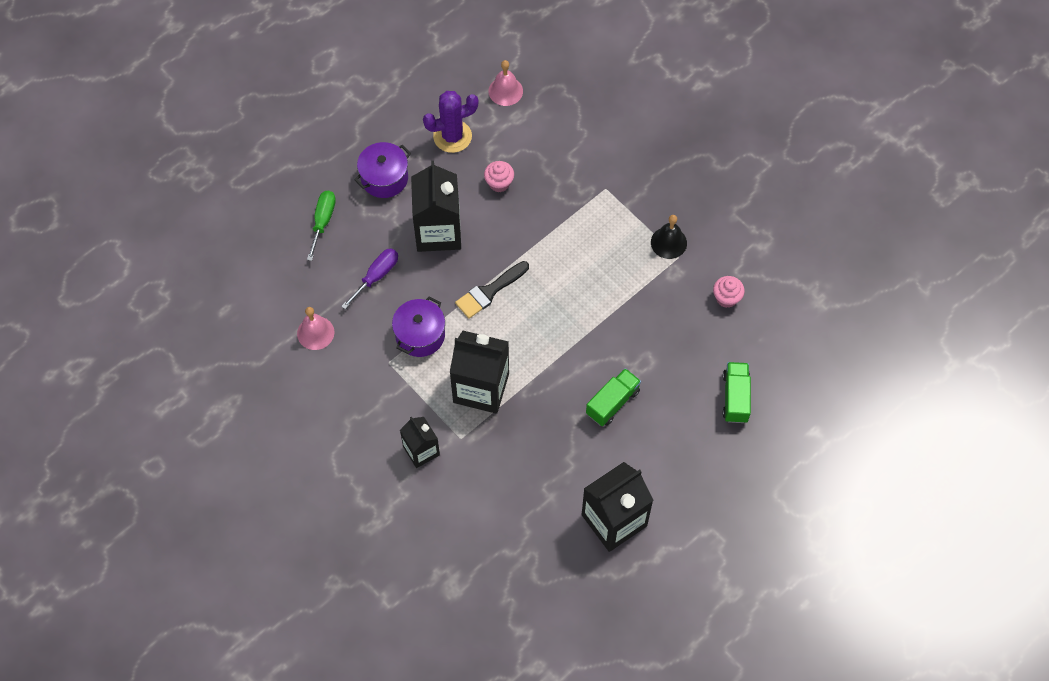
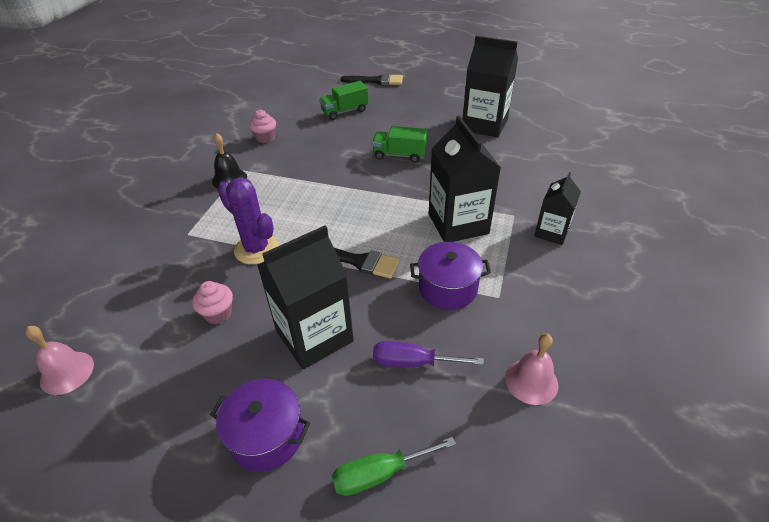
camera: 120 degrees left, 20 degrees down
purple cactus [423,91,479,153] -> purple cactus moved to [218,178,279,264]
none -> black brush [340,74,403,85]

